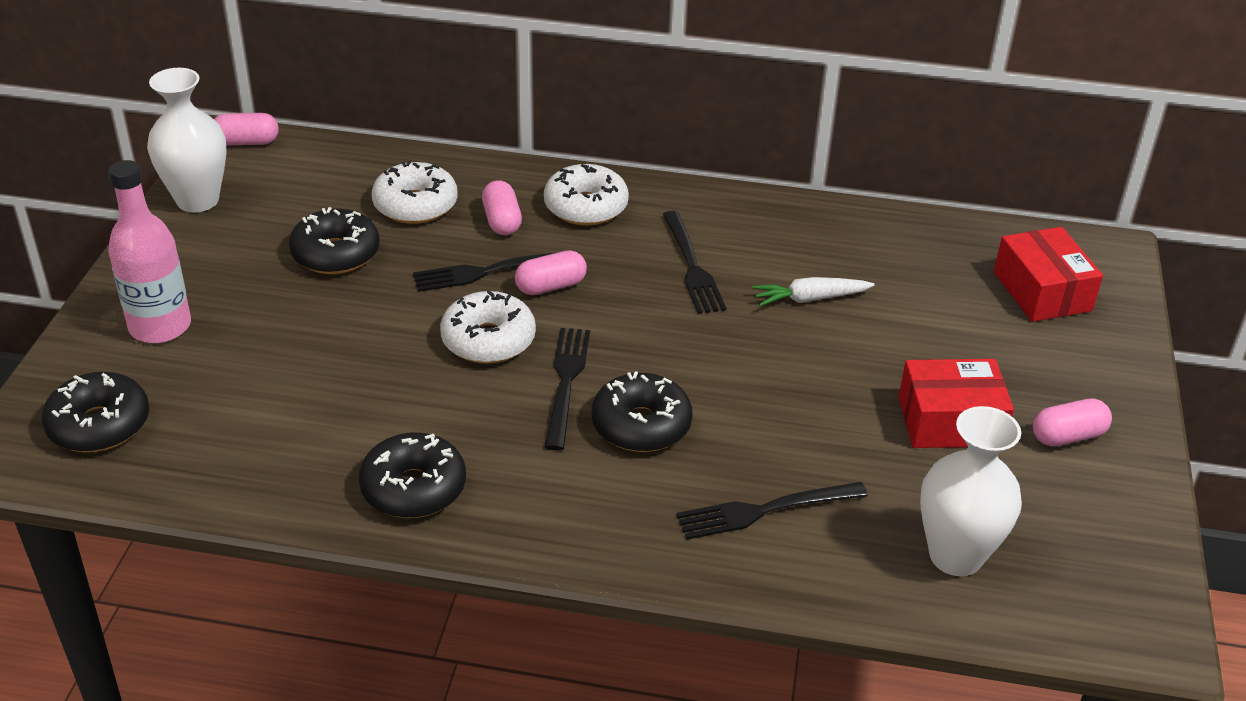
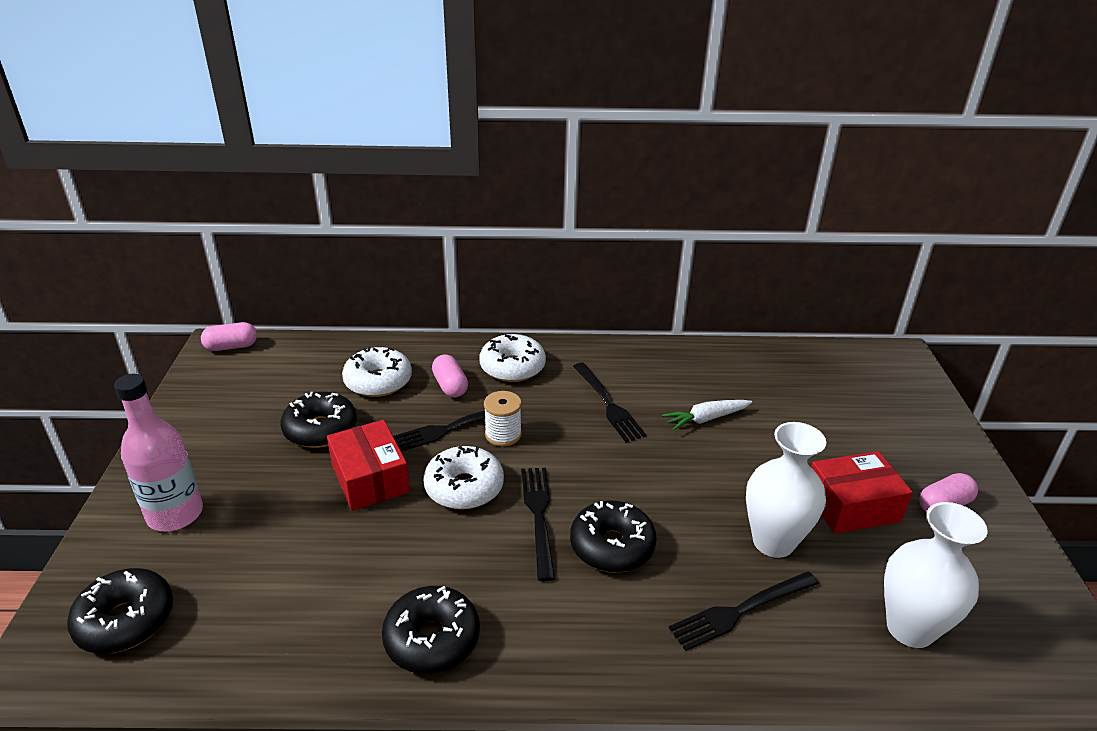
camera: 10 degrees left, 5 degrees down
white vase [147,68,227,213] -> white vase moved to [746,422,826,558]
pink capsule [515,250,587,295] -> white spool [484,391,522,446]
red box [994,227,1103,322] -> red box moved to [327,420,410,511]

